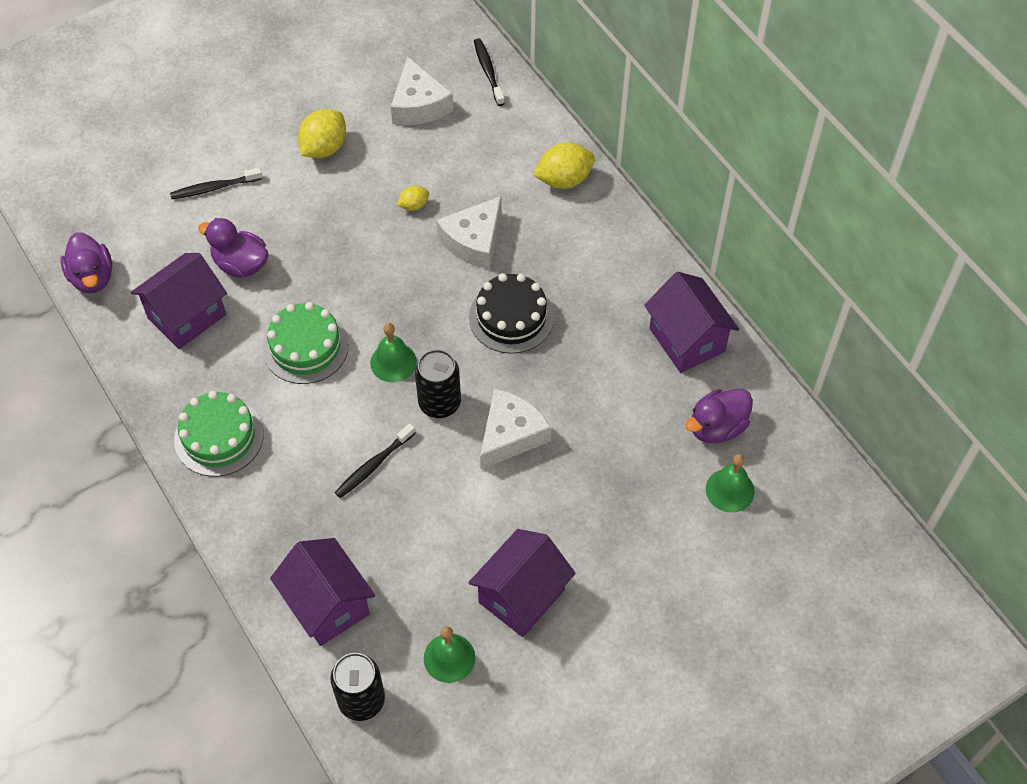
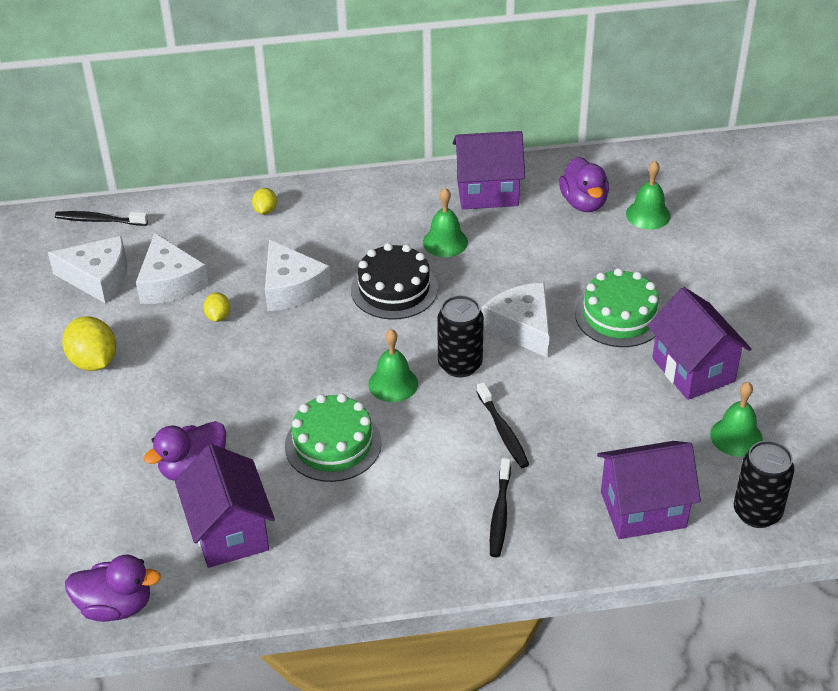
camera: 65 degrees left, 15 degrees down
black toothbrush [170,168,263,199] -> black toothbrush moved to [490,458,511,557]
green cake [174,391,264,477] -> green cake moved to [575,268,662,347]
yellow lemon [534,142,595,189] -> yellow lemon [252,188,277,215], size x0.54
none -> white cheese [136,233,208,304]
none -> green bell [423,188,468,257]

